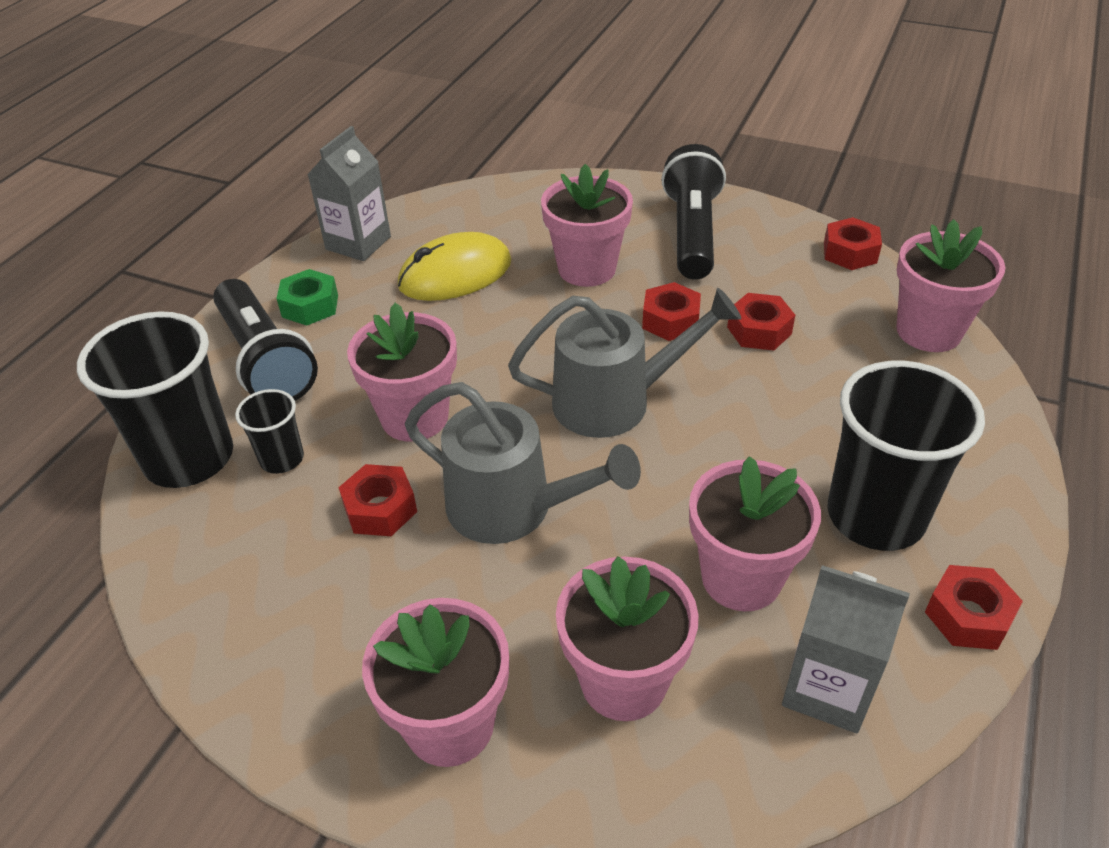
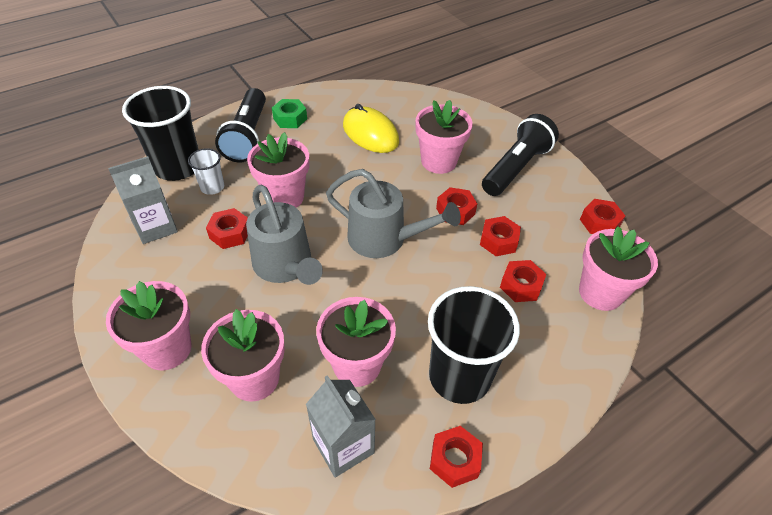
camera: 30 degrees right, 5 degrees up
black cup [235,389,304,474] -> white cup [188,148,224,195]
grey carton [307,126,391,261] -> grey carton moved to [108,156,178,244]
yellow mouse [398,232,511,301] -> yellow mouse turned 45 degrees clockwise [343,104,399,153]
none -> red nut [500,260,547,302]

